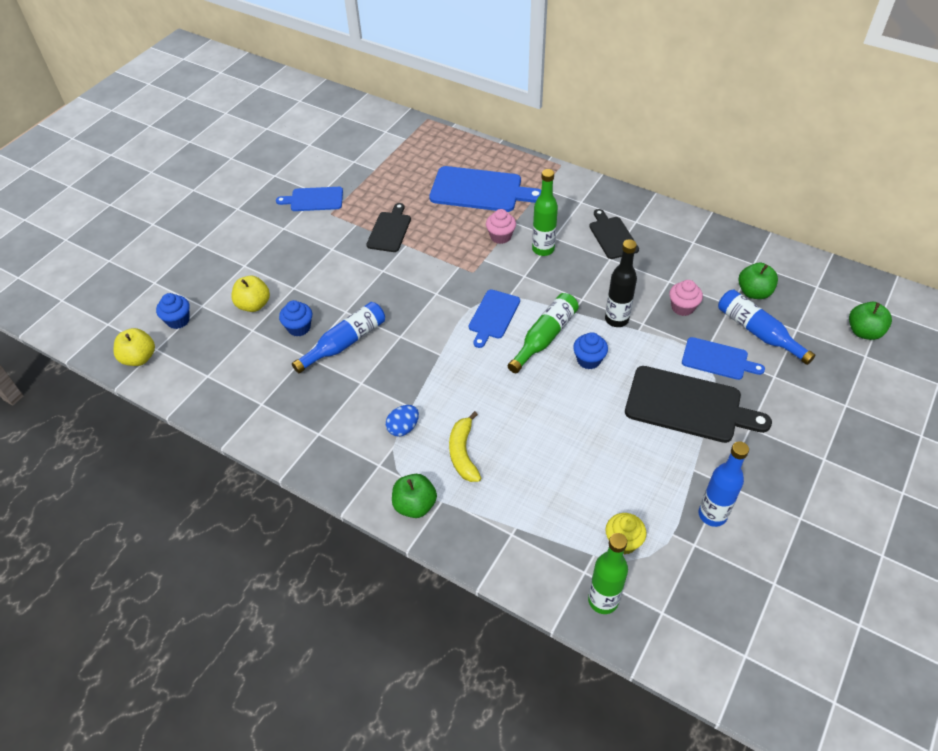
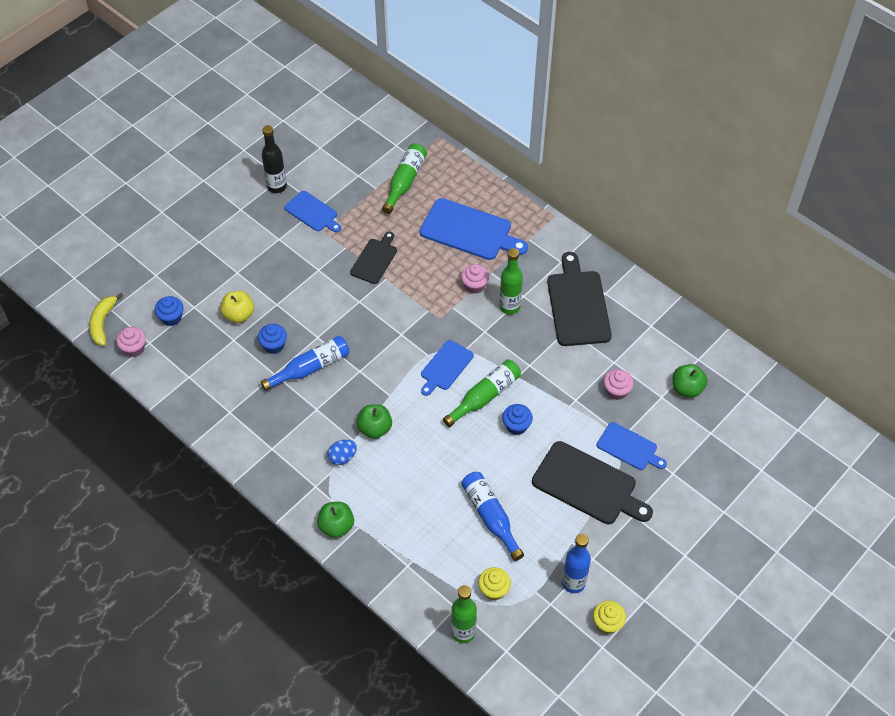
camera: 10 degrees right, 5 degrees up
yellow apple [113,328,155,366] -> pink cupcake [116,327,146,357]
blue cutting board [276,187,343,211] -> blue cutting board turned 150 degrees counterclockwise [284,191,341,232]
yellow banana [449,411,481,482] -> yellow banana moved to [89,293,123,346]
black cutting board [589,209,639,259] -> black cutting board [547,252,612,346], size x1.69
black bottle [605,239,637,327] -> black bottle moved to [262,125,287,193]
blue bottle [718,289,815,365] -> blue bottle moved to [461,472,524,561]
green apple [849,302,892,340] -> green apple moved to [357,404,392,439]
none -> green bottle [382,144,427,214]
none -> yellow cupcake [593,601,626,634]

